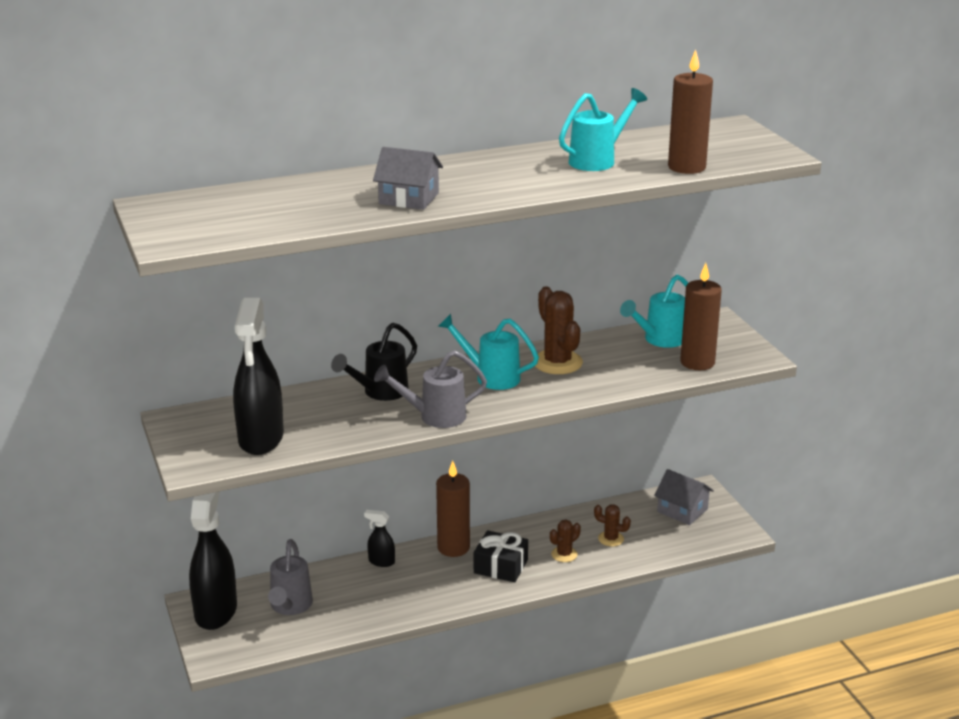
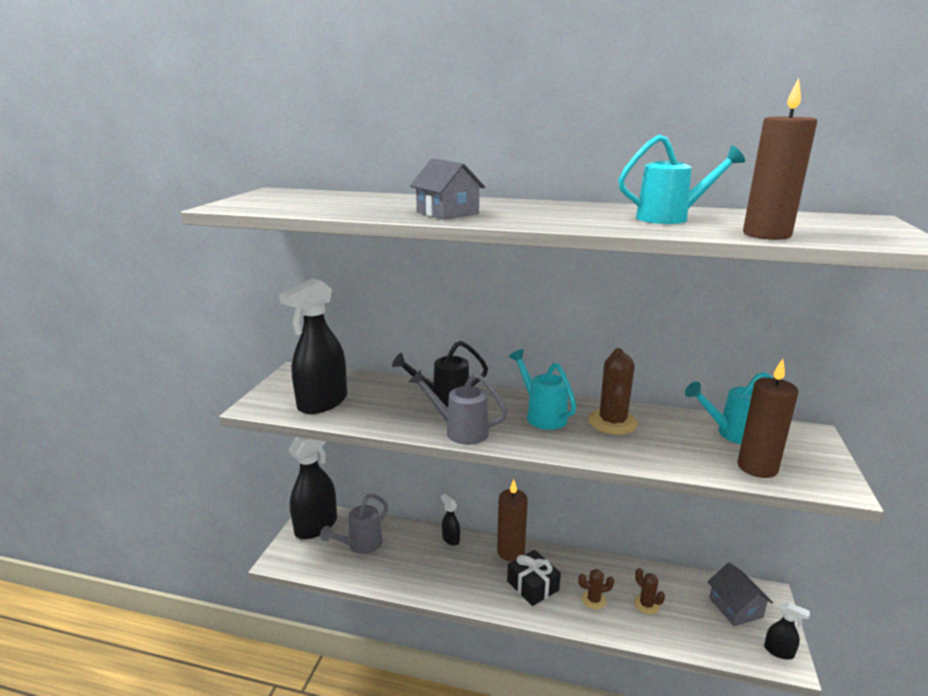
camera: 35 degrees right, 5 degrees down
none -> black spray bottle [764,602,810,660]

